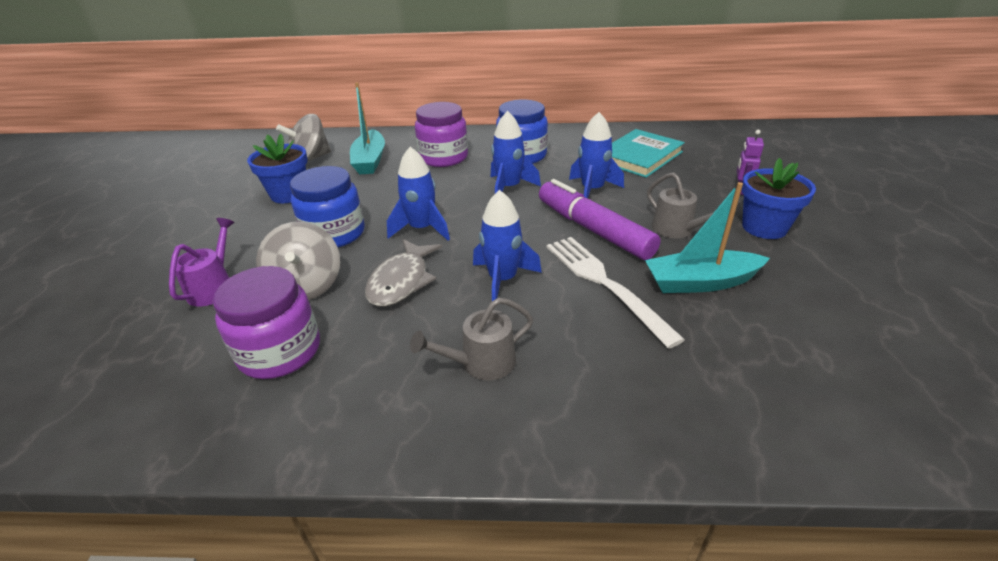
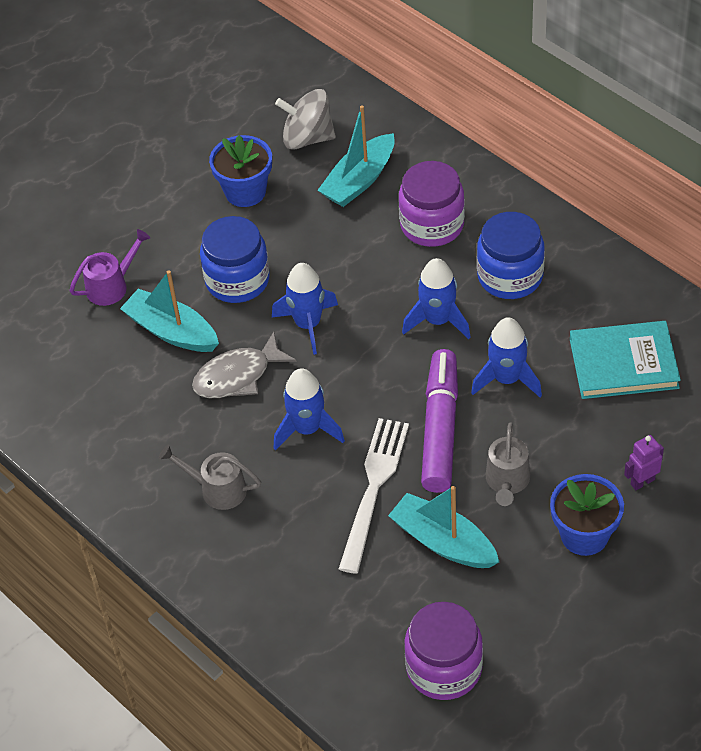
camera: 45 degrees right, 15 degrees up
purple jar [212,266,320,379] -> purple jar moved to [404,602,483,700]
grey spinning top [256,222,340,300] -> turquoise boat [120,270,219,352]

